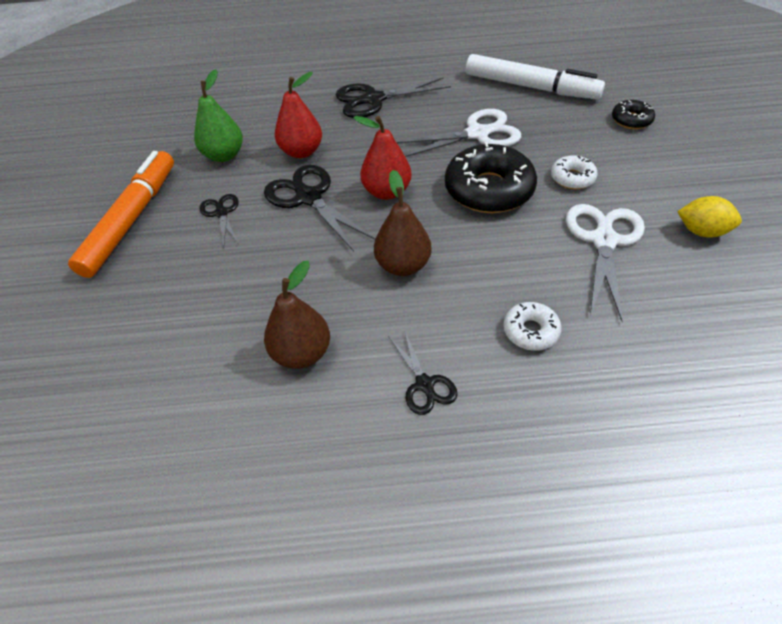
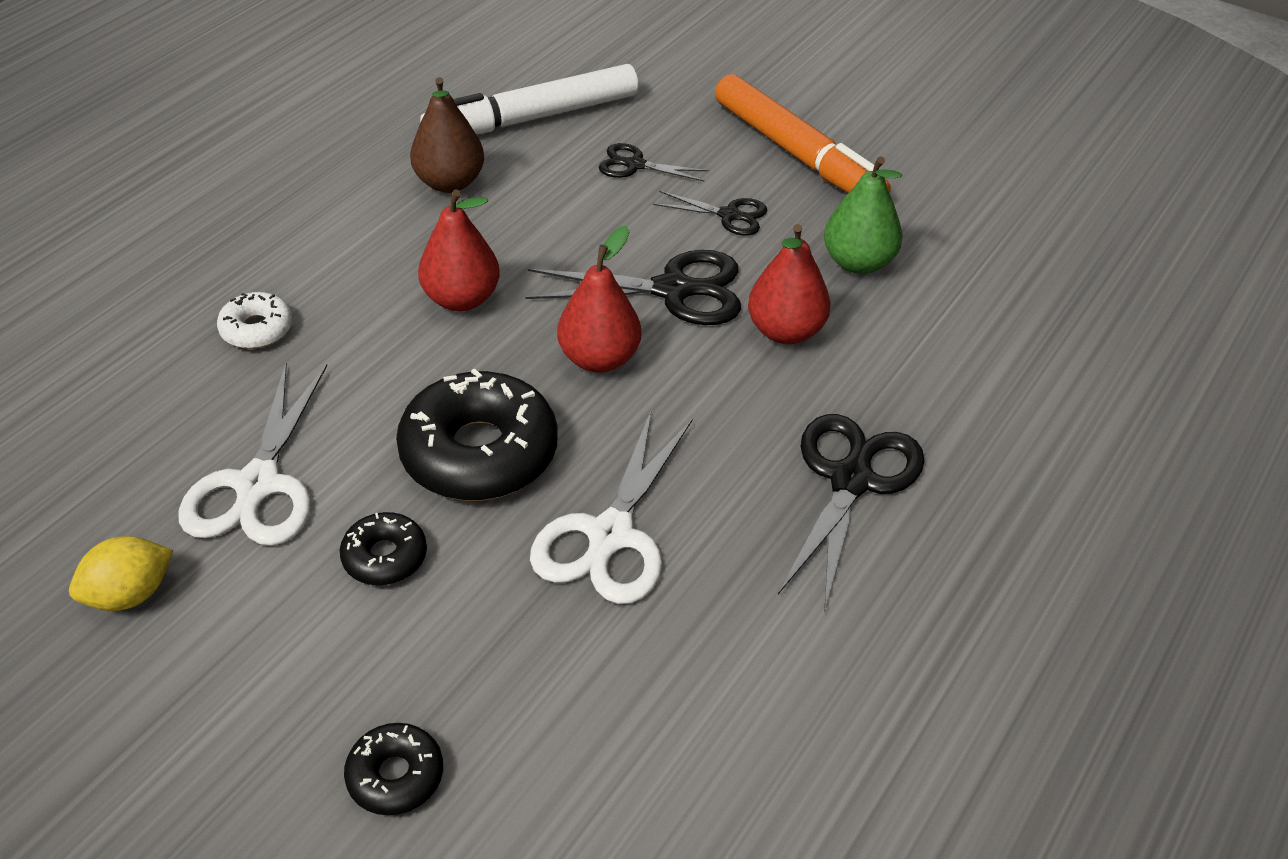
camera: 125 degrees right, 5 degrees down
brown pear [374,170,432,276] -> red pear [418,189,500,311]
black scissors [388,330,458,415] -> black scissors moved to [599,143,709,182]
white marker [466,54,605,100] -> white marker moved to [420,64,638,134]
white donut [551,155,597,189] -> black donut [340,512,427,585]
white scissors [566,204,645,322] -> white scissors turned 45 degrees clockwise [179,363,327,546]

